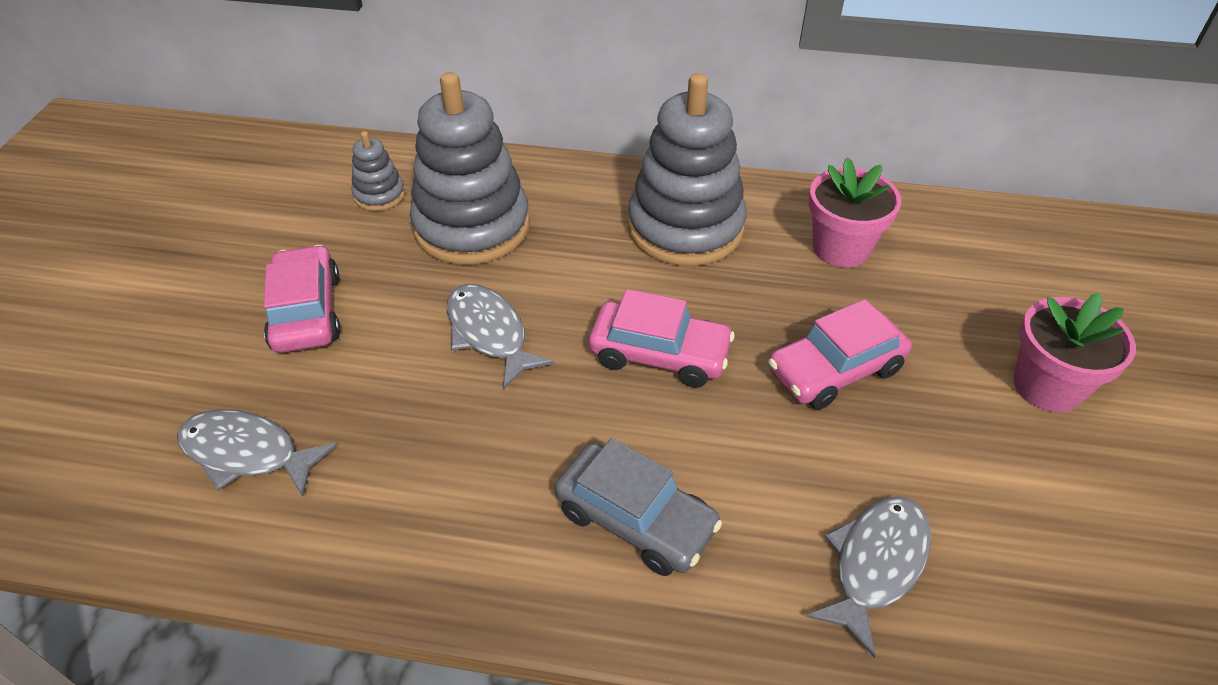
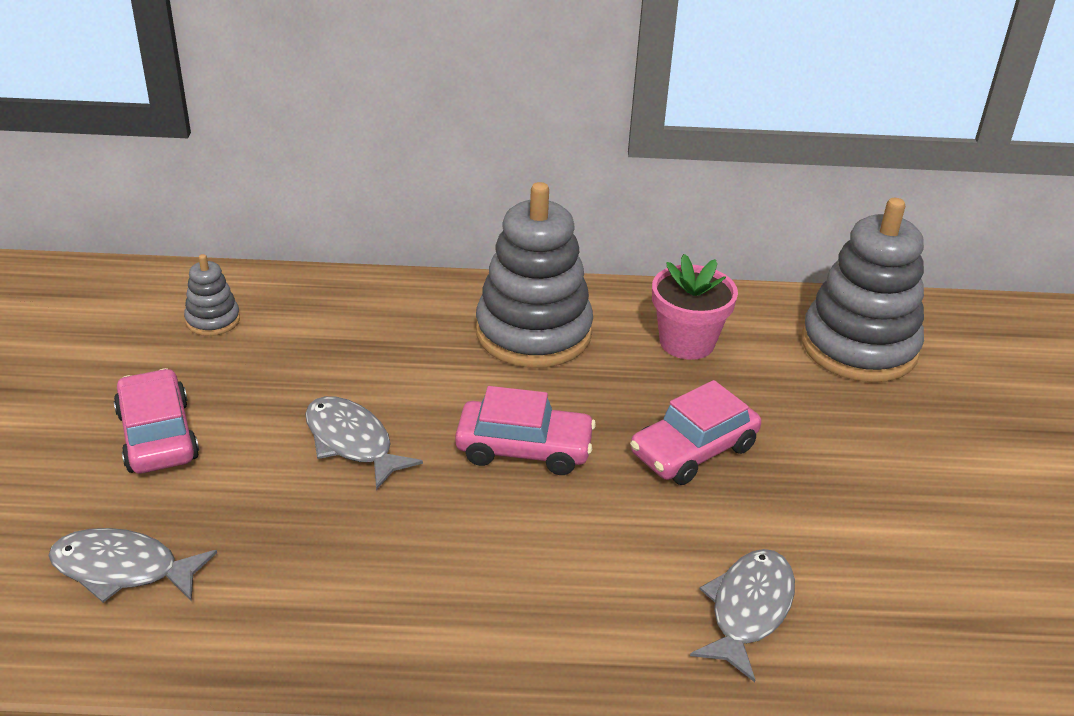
camera: 10 degrees left, 10 degrees down
grey stacking toy [410,72,530,265] -> grey stacking toy moved to [801,198,924,382]
grey car [555,438,722,576] -> none
pink flower pot [1014,293,1136,412] -> none

